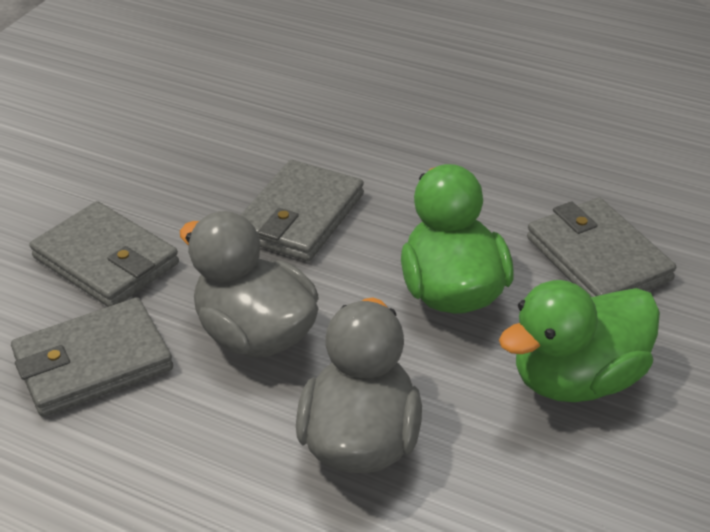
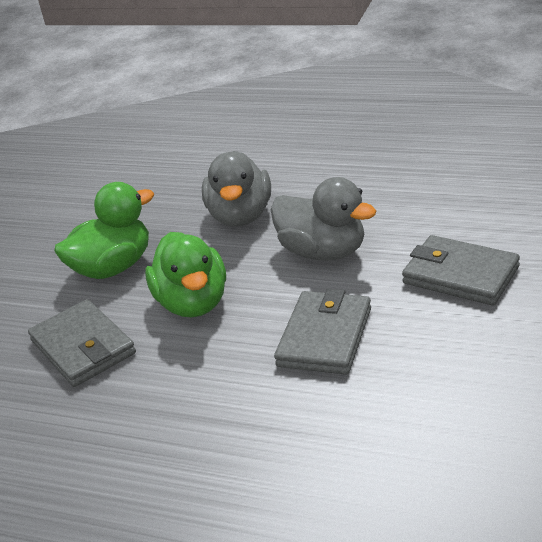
camera: 175 degrees right, 5 degrees down
grey wallet [11,297,173,417] -> none

